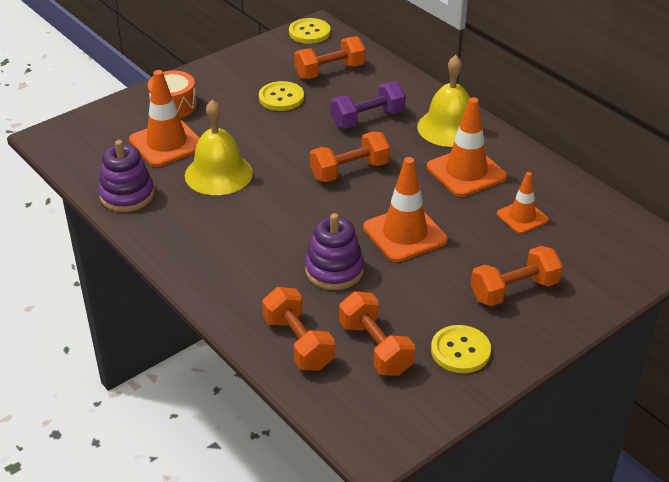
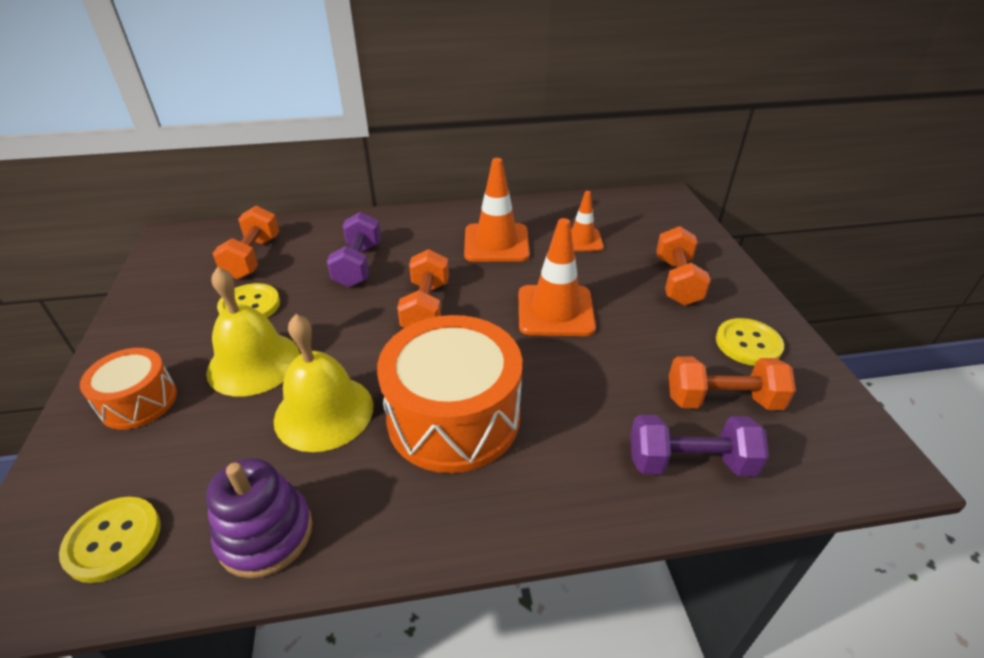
camera: 60 degrees left, 0 degrees up
orange traffic cone [129,70,200,167] -> none
orange dumbbell [262,287,335,371] -> purple dumbbell [630,415,769,476]
yellow button [289,18,330,44] -> yellow button moved to [59,497,161,583]
purple stacking toy [305,213,364,290] -> none
yellow bell [417,55,470,147] -> yellow bell moved to [206,267,300,396]
none -> orange drum [377,315,522,473]

